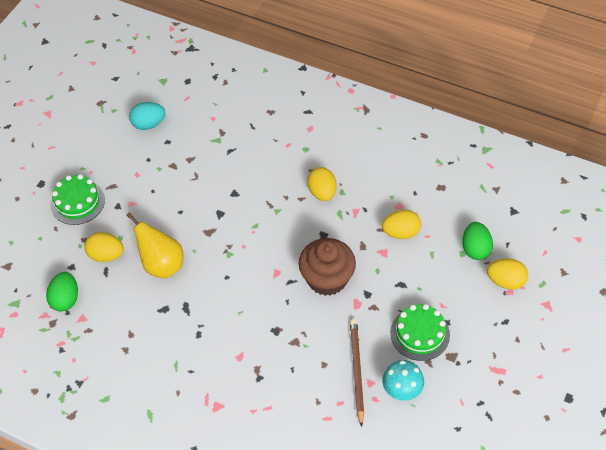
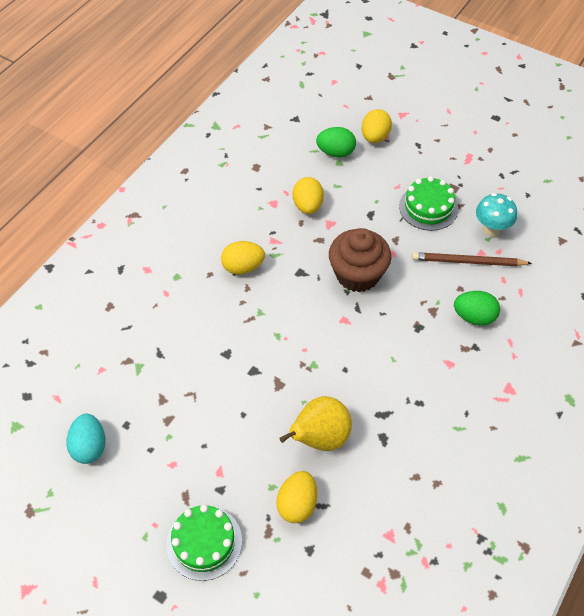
camera: 85 degrees left, 0 degrees up
green egg [46,272,78,312] -> green egg moved to [454,291,500,325]

